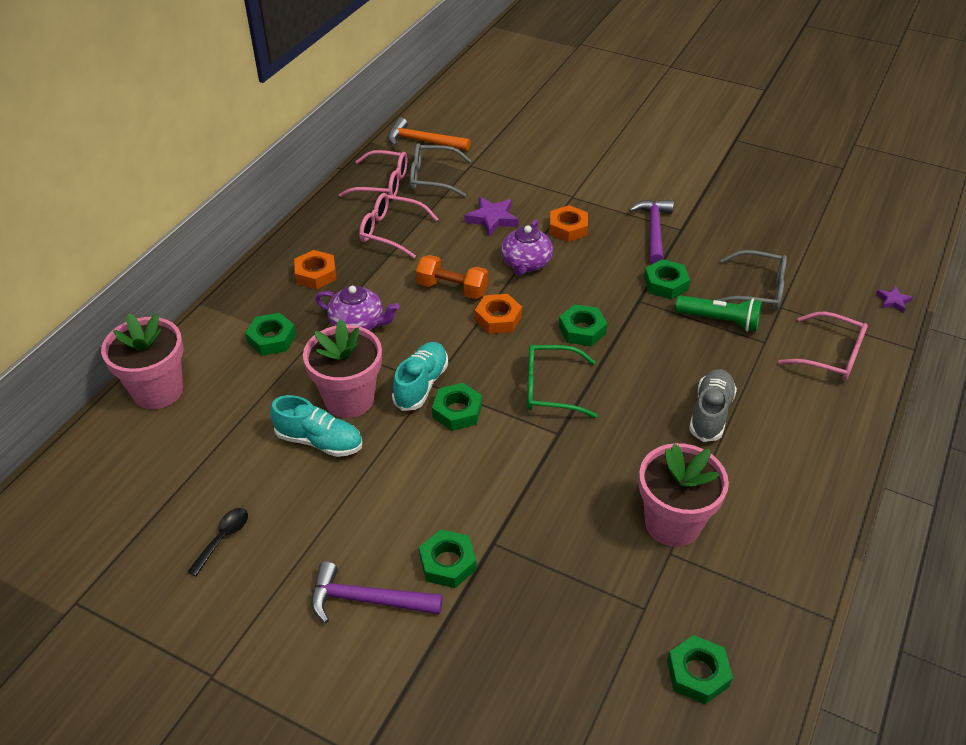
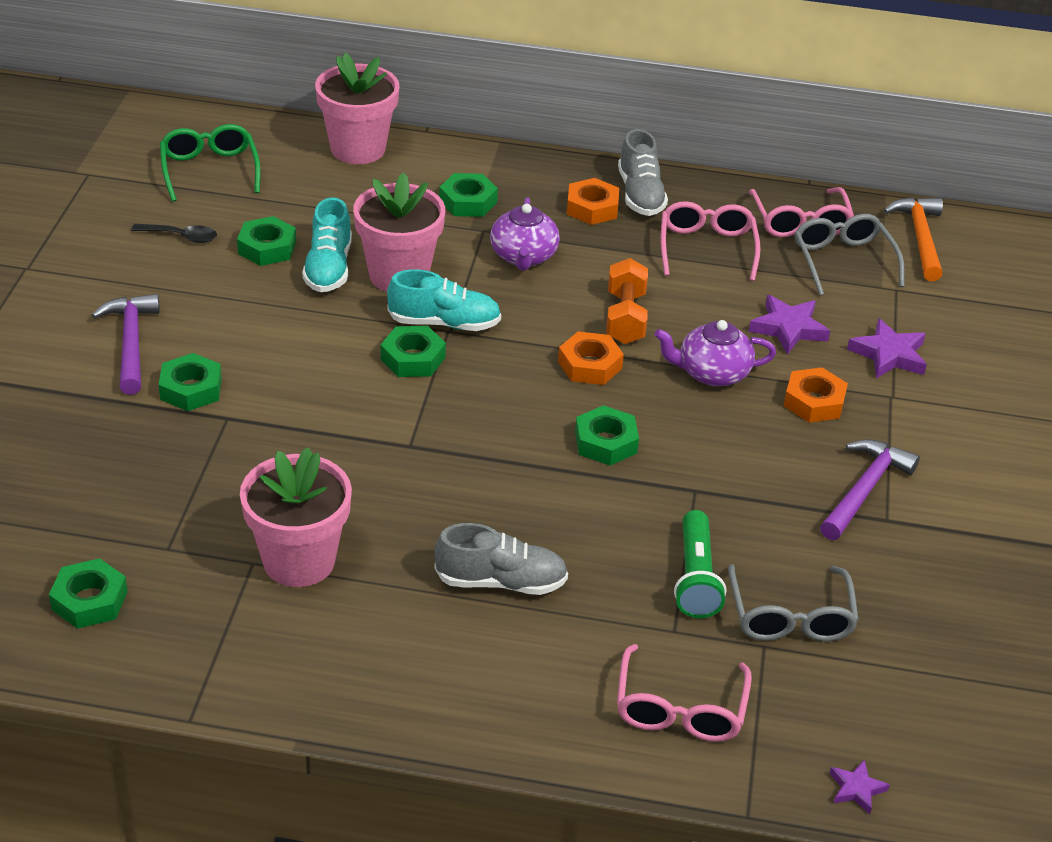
camera: 70 degrees right, 5 degrees down
green glasses [527,345,598,418] -> green glasses moved to [160,124,261,202]
purple hammer [629,200,674,264] -> purple hammer turned 45 degrees counterclockwise [820,439,920,540]
green nut [644,259,690,299] -> green nut moved to [237,216,296,266]
none -> grey shoe [618,129,668,216]
none -> purple star [847,318,927,379]

